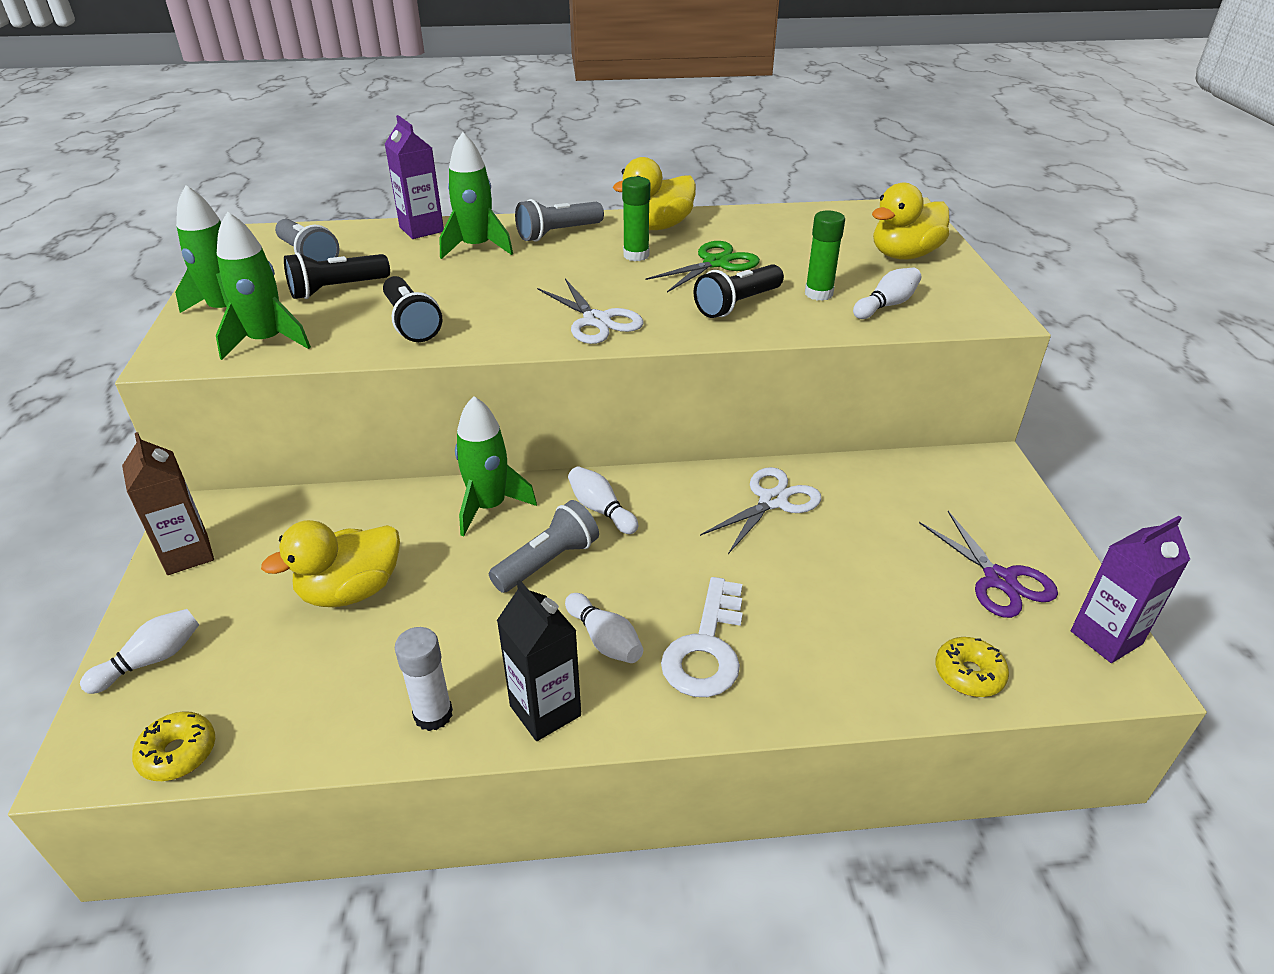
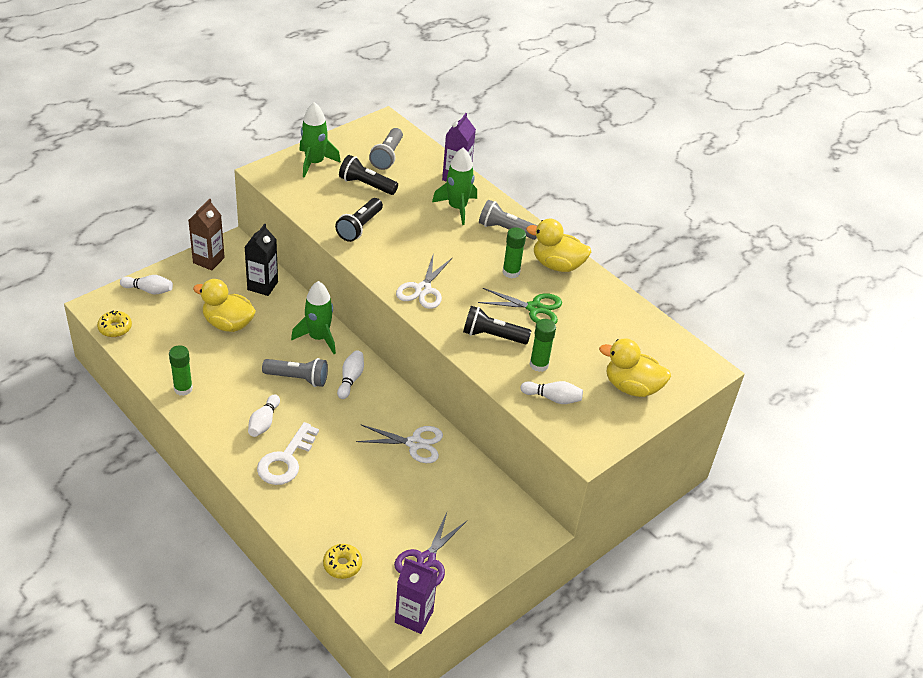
camera: 50 degrees right, 5 degrees up
green rocket [216,211,311,360] -> none
white glue stick [395,627,453,731] -> green glue stick [169,345,193,396]
black carton [497,580,581,741] -> black carton moved to [245,224,278,296]
white key [661,577,743,697] -> white key turned 45 degrees counterclockwise [257,422,319,485]

